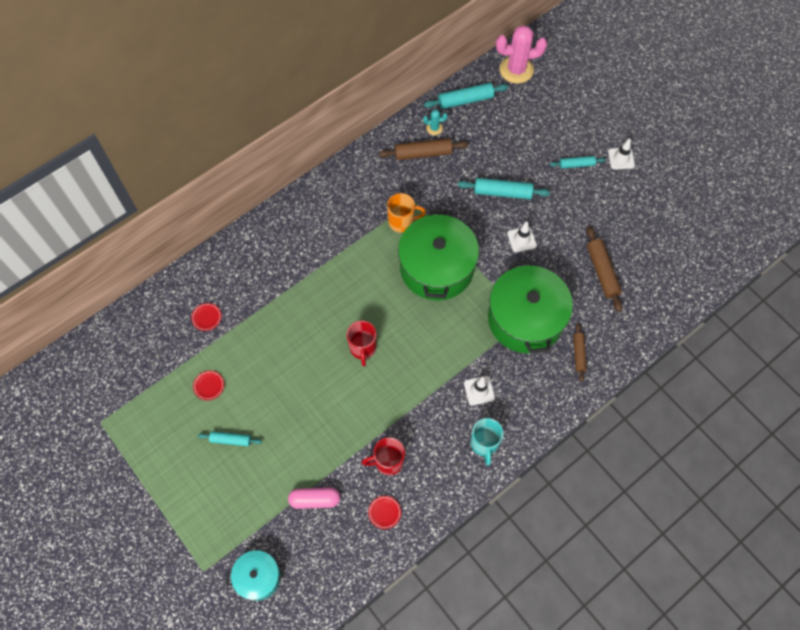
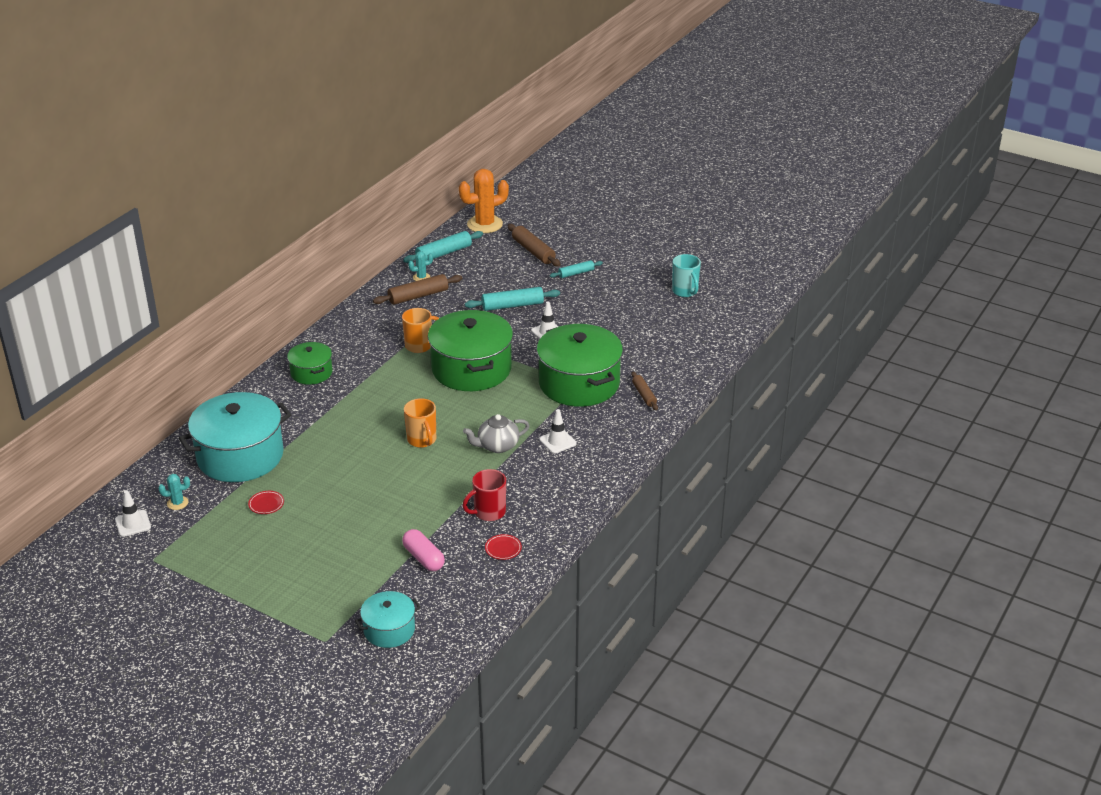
camera: 20 degrees left, 30 degrees down
red plate [191,303,222,331] -> turquoise pot [179,392,292,482]
turquoise rolling pin [198,431,262,446] -> none
pink capsule [288,487,340,509] -> pink capsule turned 75 degrees clockwise [402,529,445,571]
red mug [347,321,376,367] -> orange mug [404,398,436,448]
turquoise mug [471,418,503,466] -> turquoise mug moved to [672,254,701,297]
pink cactus [496,25,547,84] -> orange cactus [459,169,509,233]
brown rolling pin [587,227,622,312] -> brown rolling pin moved to [507,224,561,267]
white traffic cone [608,139,635,169] -> white traffic cone moved to [115,490,151,537]
none -> turquoise cactus [158,474,190,510]
none -> green pot [287,342,333,385]
none -> grey teapot [463,414,530,453]

